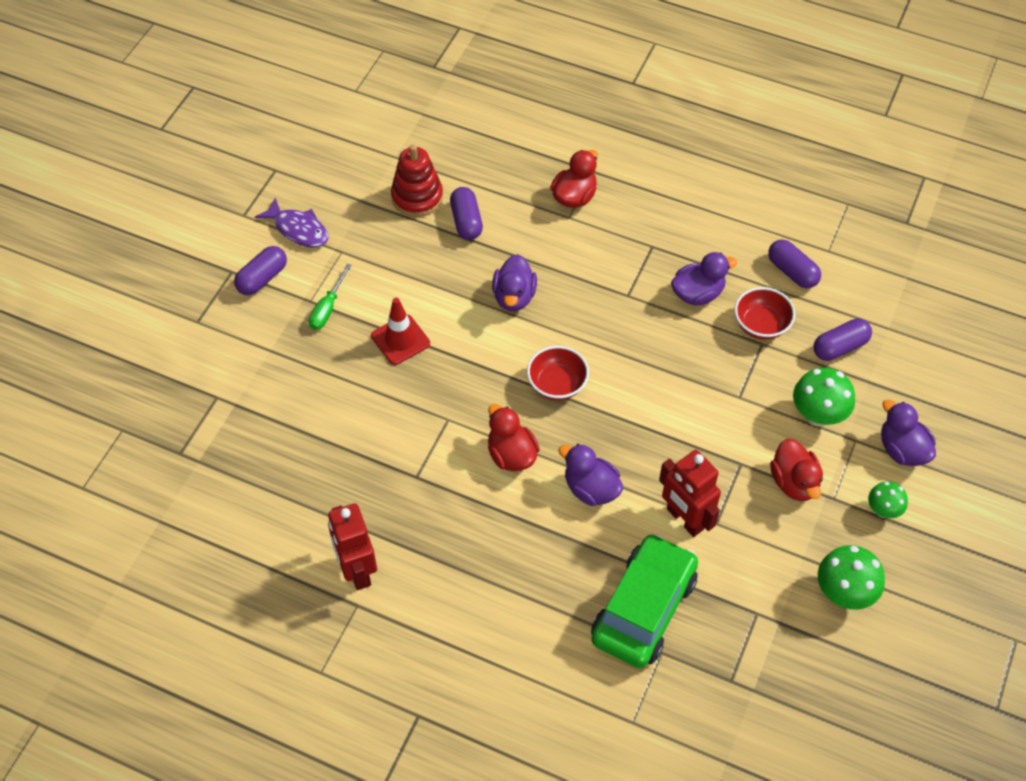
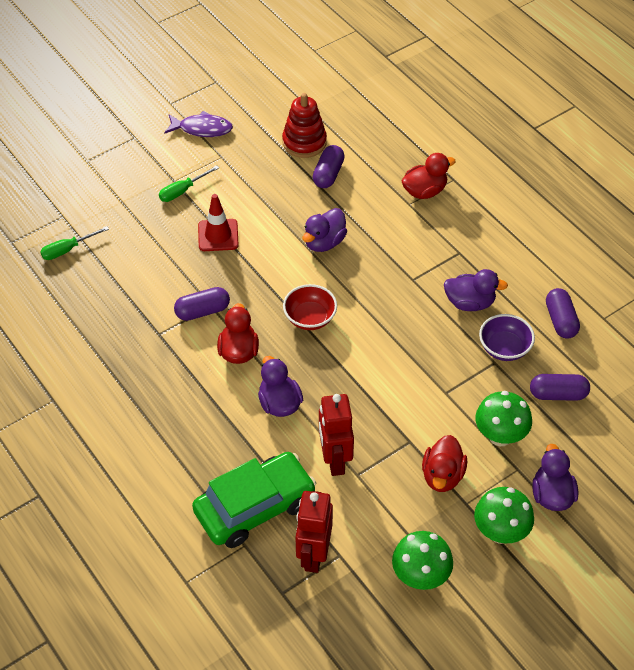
camera: 30 degrees right, 5 degrees down
purple capsule [234,246,287,295] -> purple capsule moved to [174,287,230,321]
purple fish [255,198,328,248] -> purple fish turned 60 degrees counterclockwise [164,111,233,137]
red robot [328,503,377,590] -> red robot moved to [296,491,333,573]
red bowl [734,287,795,340] -> purple bowl [479,314,535,361]
green mushroom [868,481,908,518] -> green mushroom [474,487,534,544], size x1.64
none -> green screwdriver [40,226,109,260]

